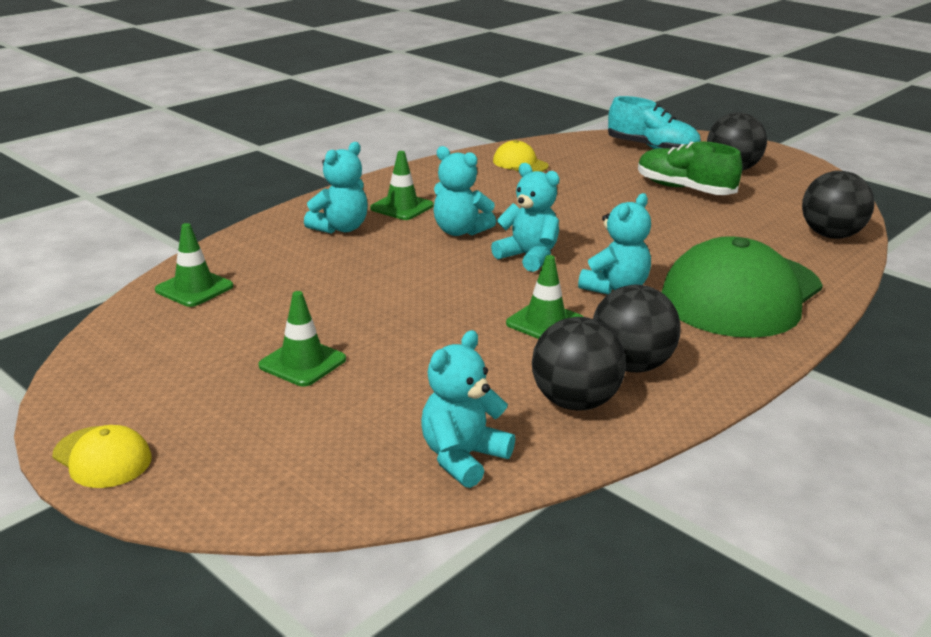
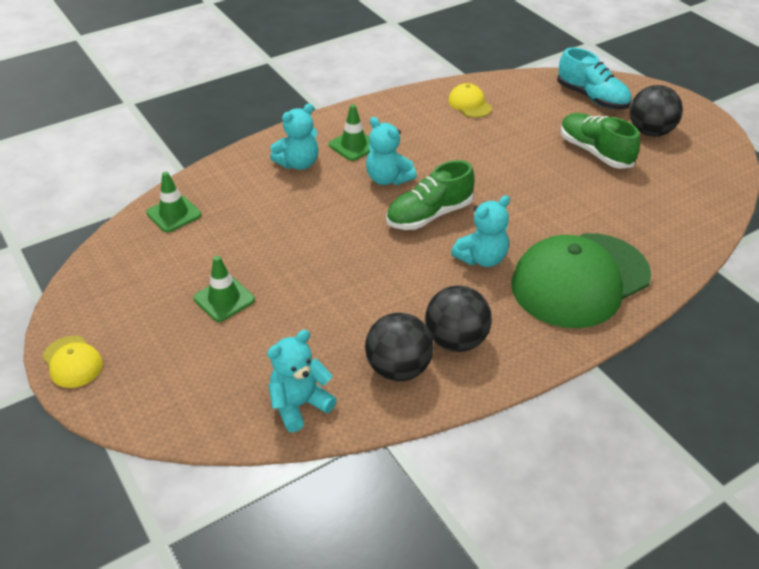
camera: 15 degrees right, 15 degrees up
turquoise teddy bear [491,163,559,272] -> green shoe [386,160,474,230]
green traffic cone [506,255,584,339] -> none
black ball [802,171,874,239] -> none

